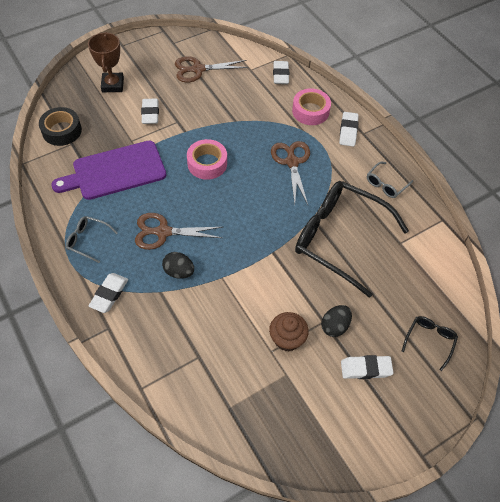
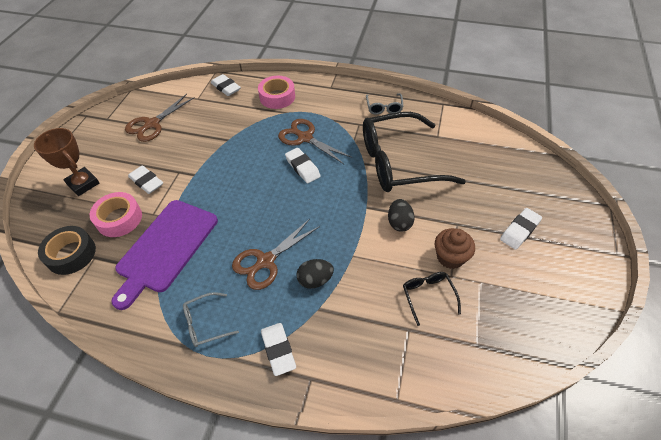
camera: 40 degrees left, 5 degrees down
pink tape [187,139,227,180] -> pink tape moved to [90,192,142,237]
black egg [321,305,352,337] -> black egg moved to [388,199,415,232]
white eraser [339,112,359,146] -> white eraser moved to [285,148,321,183]
black glasses [402,316,458,371] -> black glasses moved to [403,272,461,326]

